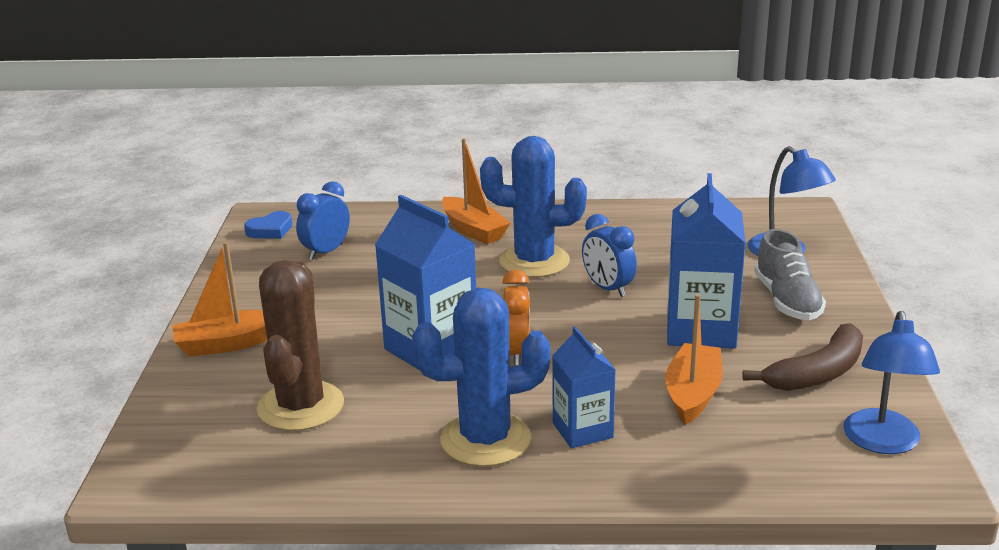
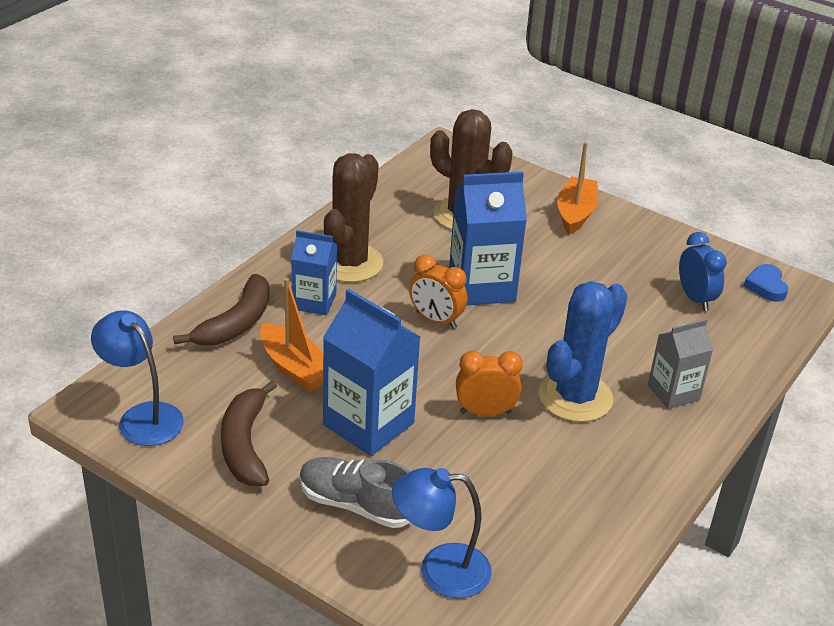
camera: 120 degrees right, 10 degrees up
blue cactus [412,288,550,467] -> brown cactus [324,153,383,282]
orange boat [442,138,510,244] -> grey carton [648,319,713,409]
blue clock [582,214,637,297] -> orange clock [456,351,523,416]
none -> brown banana [173,274,269,346]

